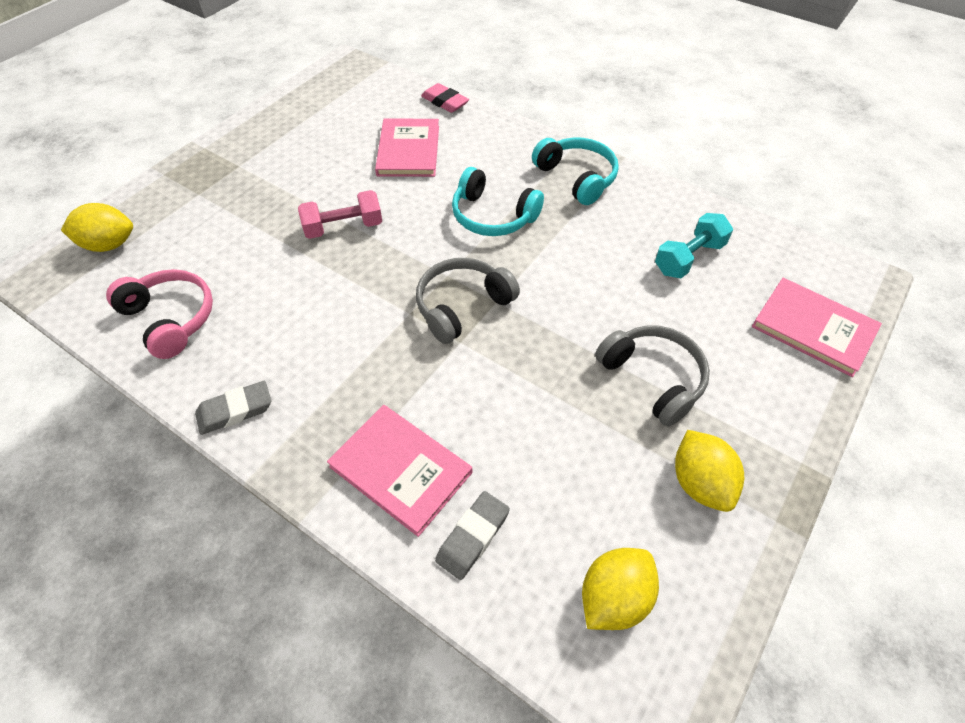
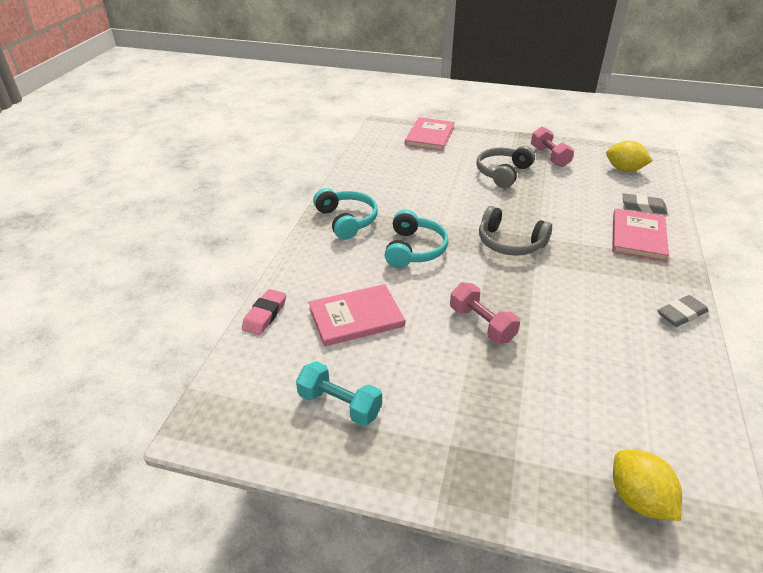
camera: 110 degrees left, 15 degrees down
pink headphones [106,269,213,359] -> none
grey eraser [195,381,271,435] -> grey eraser turned 75 degrees counterclockwise [657,295,709,327]
turquoise headphones [532,137,619,205] -> turquoise headphones turned 120 degrees clockwise [313,188,378,240]
turquoise dumbbell [655,213,733,278] -> turquoise dumbbell moved to [296,361,382,426]
yellow lemon [675,430,744,512] -> pink dumbbell [531,127,574,167]

